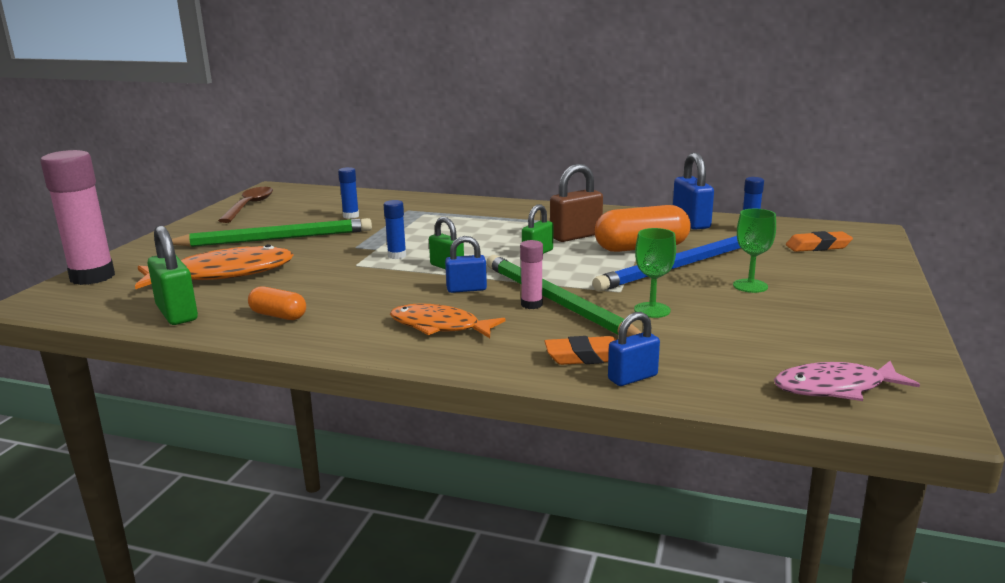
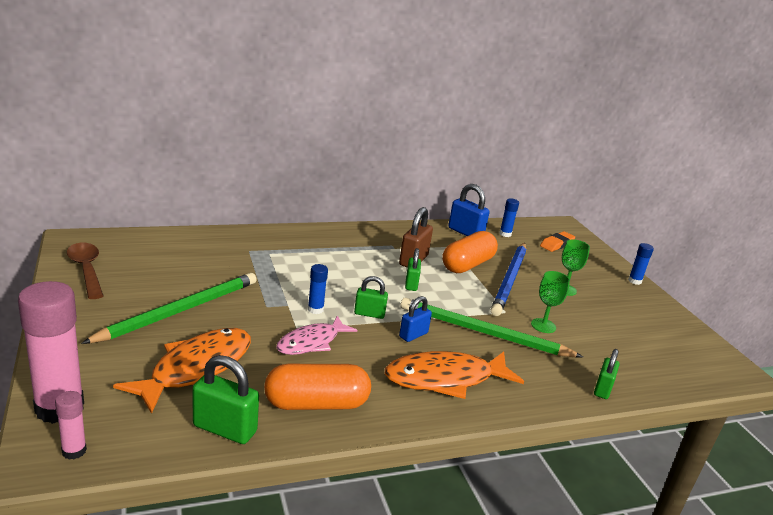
camera: 40 degrees left, 5 degrees up
orange capsule [248,286,306,320] -> orange capsule [264,364,371,410], size x1.80
blue glue stick [338,167,359,219] -> blue glue stick moved to [628,243,654,285]
orange fish [390,303,506,338] -> orange fish [385,351,524,399], size x1.51
pink glue stick [520,240,543,309] -> pink glue stick moved to [55,391,87,460]
orange eraser [544,336,616,365] -> none
blue padlock [608,312,660,386] -> green padlock [594,349,619,399]
pink fish [774,361,920,401] -> pink fish moved to [276,316,357,355]

